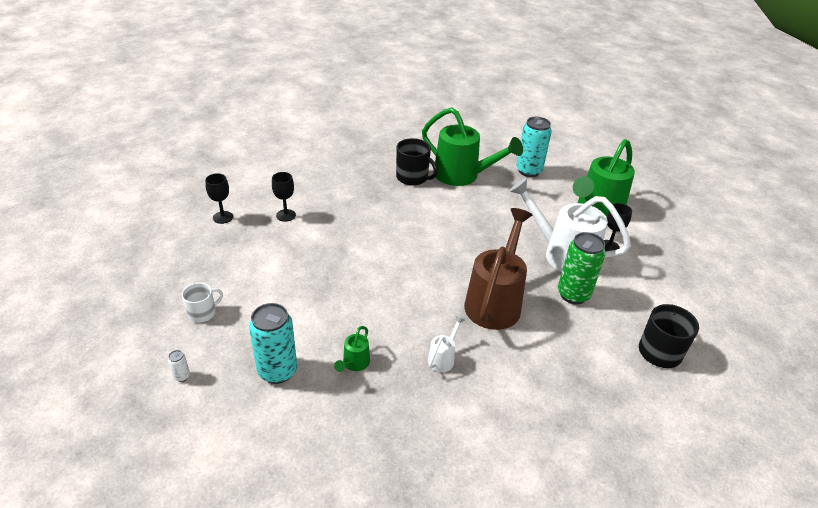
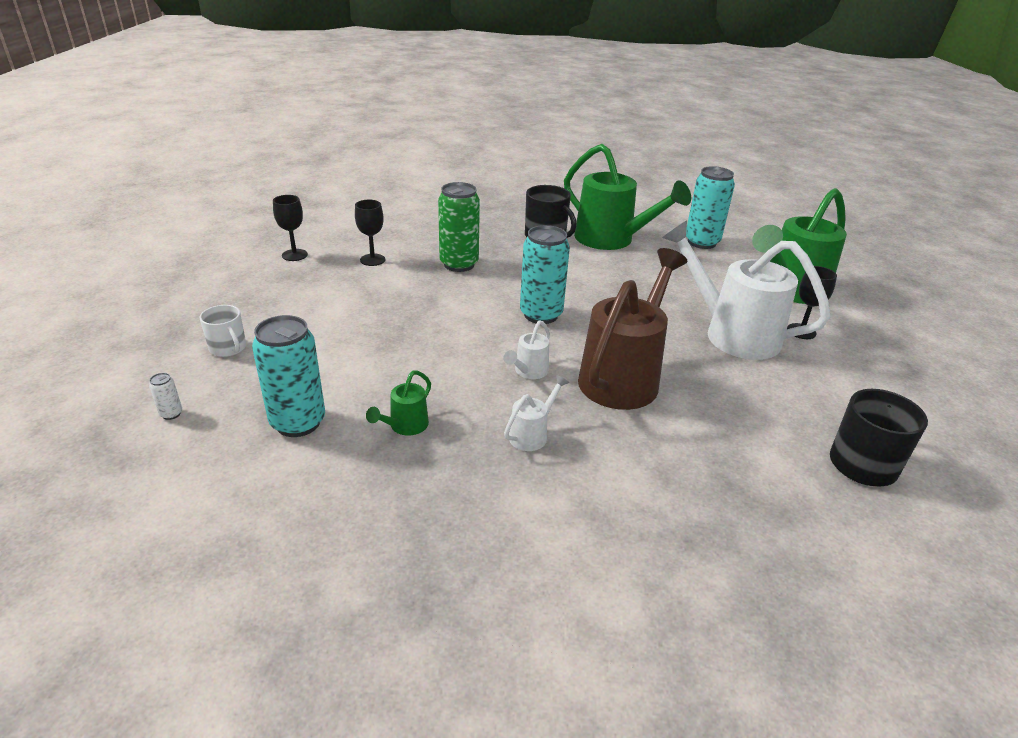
camera: 10 degrees right, 5 degrees down
white mug [182,283,223,323] -> white mug turned 75 degrees clockwise [200,305,246,357]
green can [558,232,606,304] -> green can moved to [438,182,480,272]
none -> white watering can [504,321,550,379]
none -> turquoise can [520,225,570,324]

